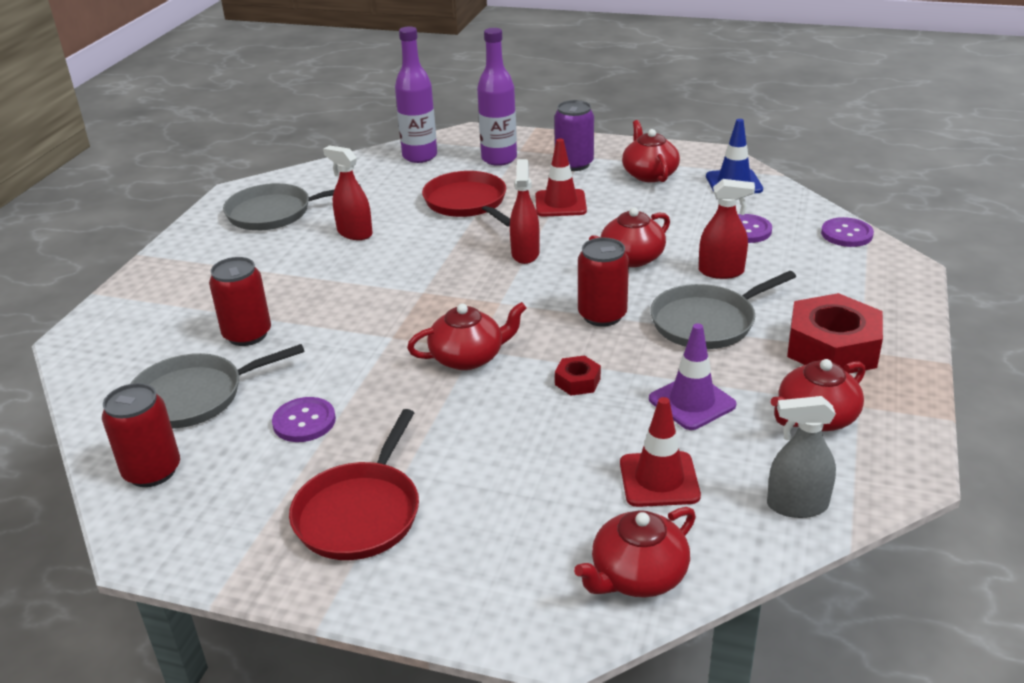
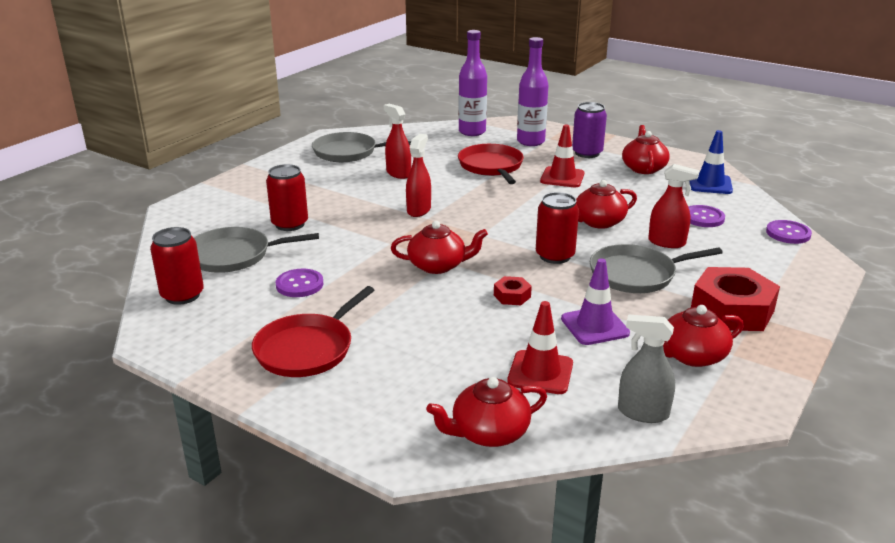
camera: 15 degrees right, 5 degrees down
red spray bottle [510,159,540,264] -> red spray bottle moved to [406,134,431,217]

